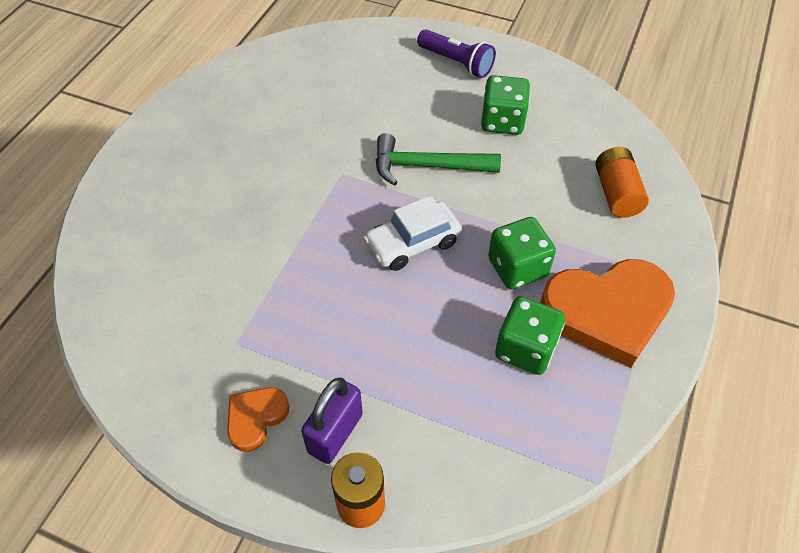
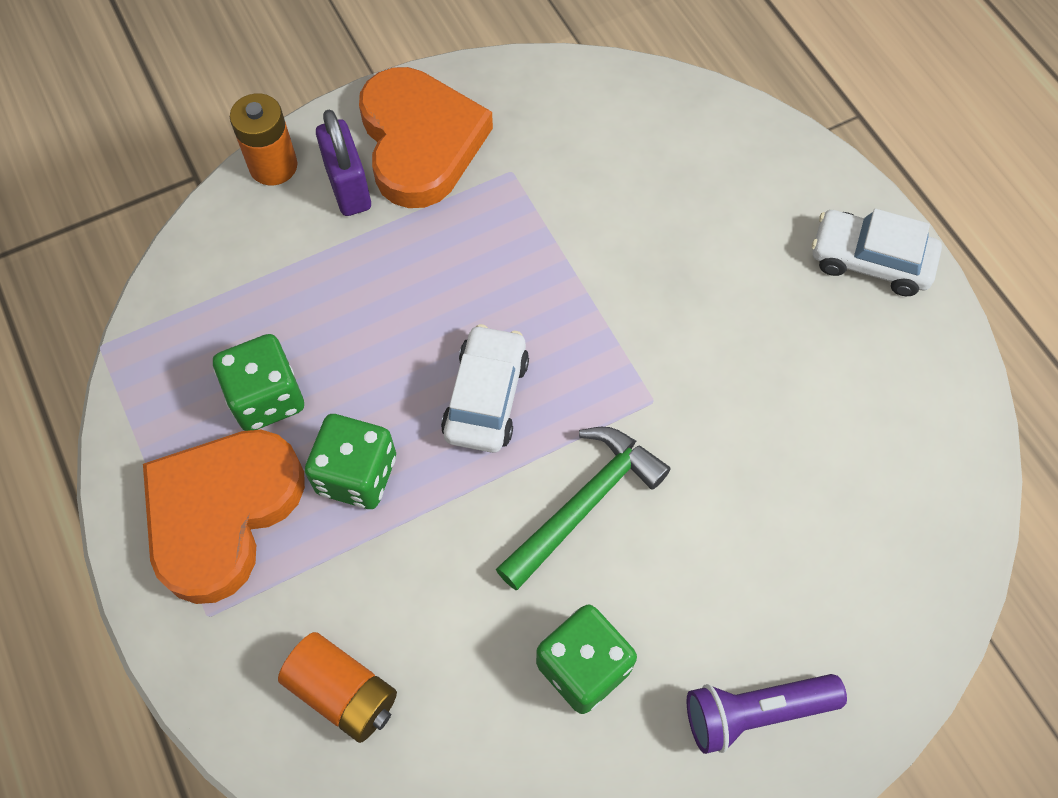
camera: 130 degrees right, 10 degrees up
orange heart [227,387,289,452] -> orange heart [359,67,493,208], size x2.06
none -> white car [812,209,942,296]

